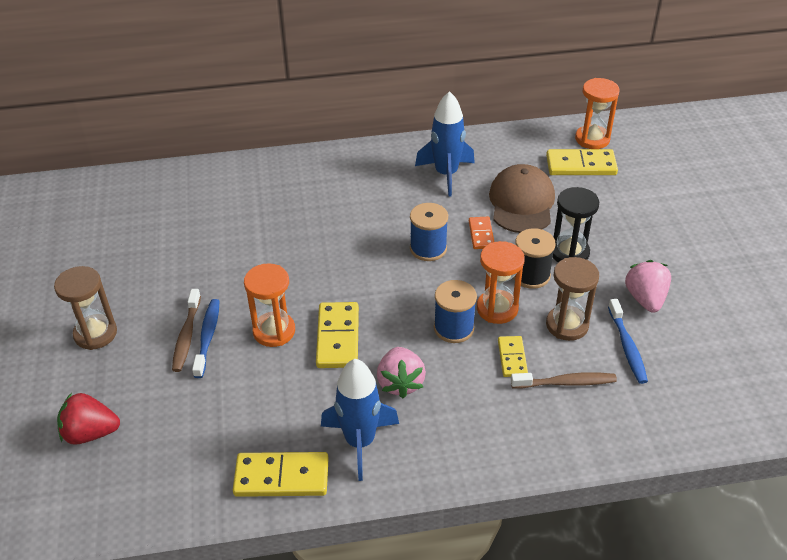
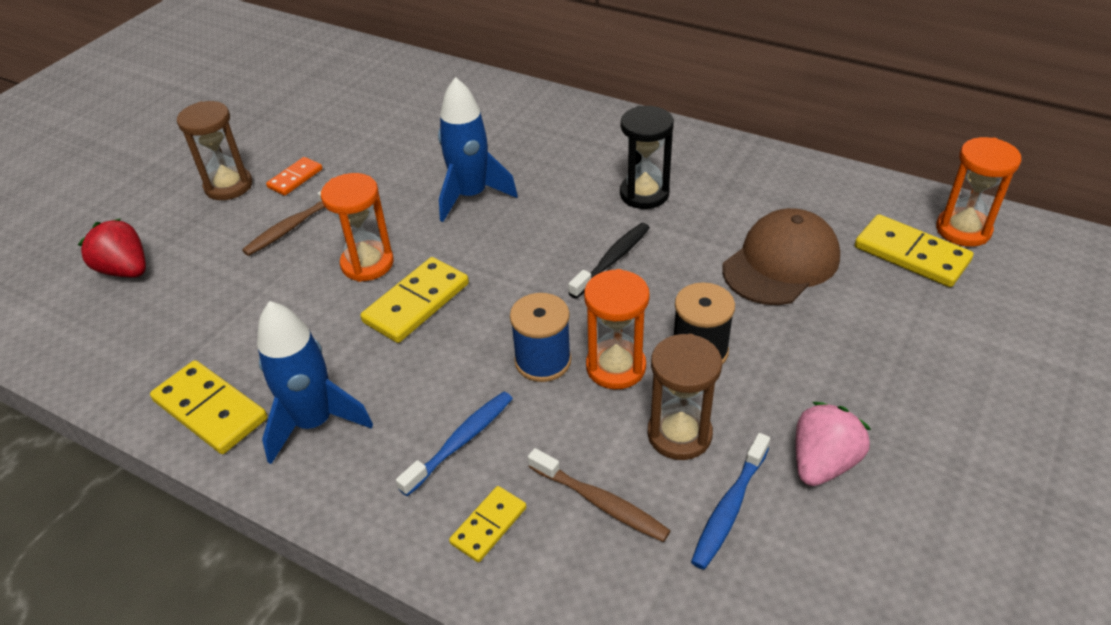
camera: 40 degrees right, 0 degrees up
blue toothbrush [192,299,220,378] -> blue toothbrush moved to [396,392,513,496]
pink strawberry [377,347,426,398] -> none
blue spool [410,203,448,261] -> black toothbrush [568,223,650,299]
blue rocket [415,91,475,197] -> blue rocket moved to [438,77,518,222]
orange domino [469,217,494,249] -> orange domino moved to [266,157,323,196]
yellow domino [498,336,528,377] -> yellow domino moved to [449,486,526,562]
black hourglass [553,187,599,262] -> black hourglass moved to [620,106,674,209]

